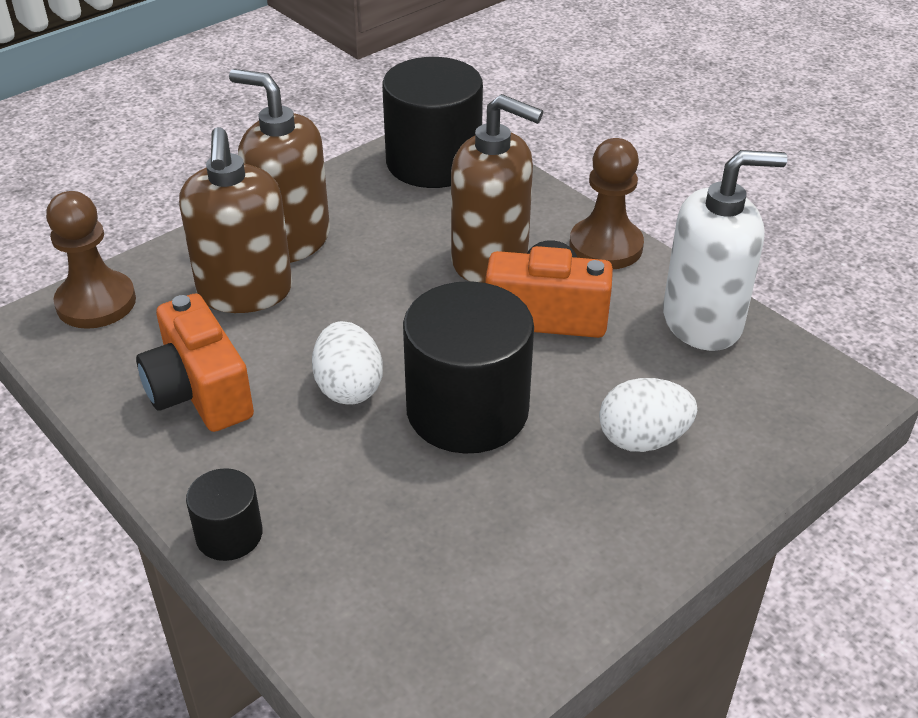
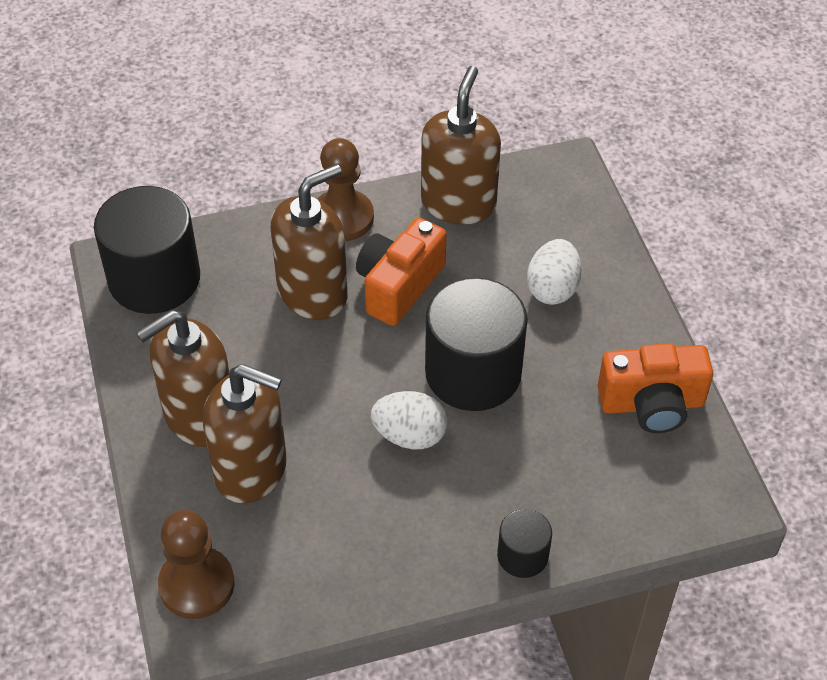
camera: 65 degrees left, 10 degrees up
orange camera [136,293,254,432] -> orange camera moved to [598,343,713,433]
white soap dispenser [663,150,787,351] -> brown soap dispenser [421,66,501,225]

